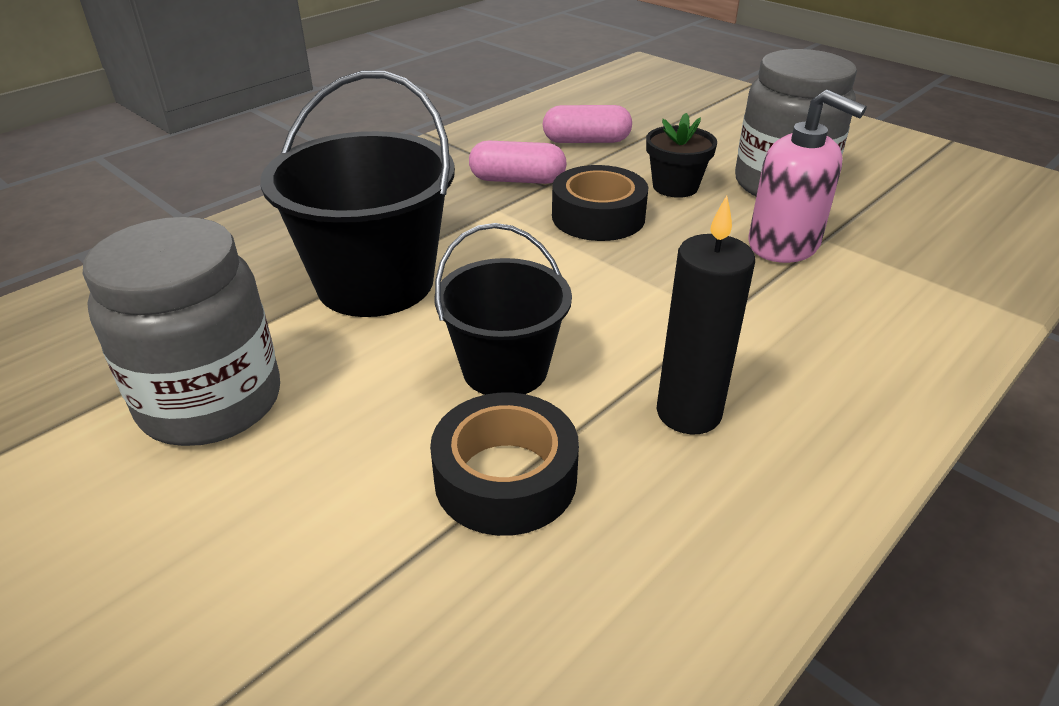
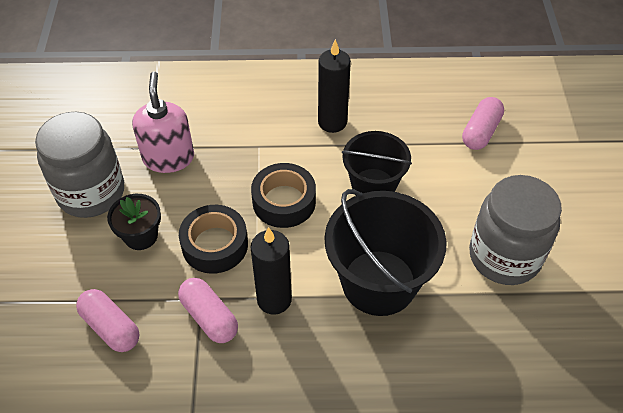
camera: 135 degrees left, 15 degrees up
black tape [430,393,579,536] -> black tape moved to [251,163,316,228]
none -> black candle [251,227,292,315]
none -> pink capsule [462,97,504,150]

